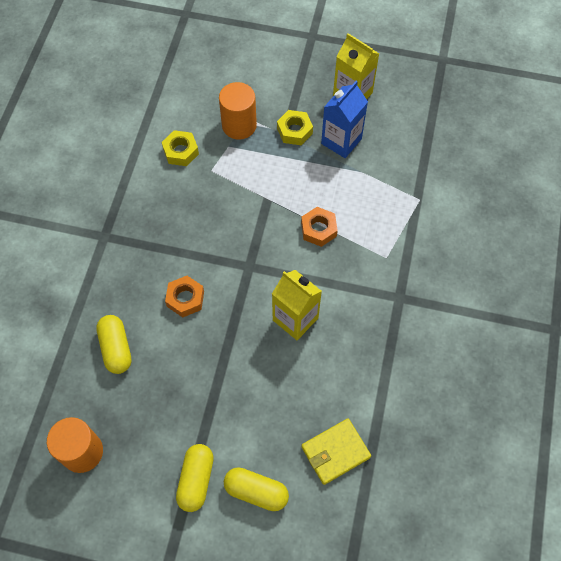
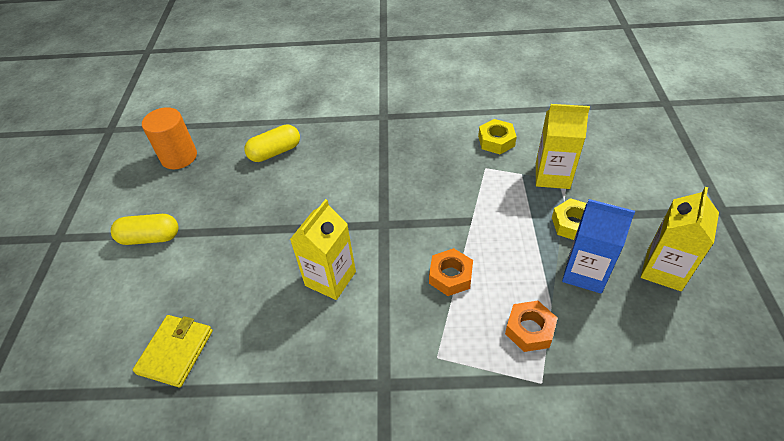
camera: 80 degrees right, 15 degrees down
orange nut [165,276,204,318] -> orange nut moved to [505,301,557,352]
orange cylinder [219,82,257,140] -> yellow carton [536,104,590,189]
yellow capsule [224,467,289,511] -> none
yellow wallet [301,419,371,485] -> yellow wallet turned 60 degrees clockwise [133,315,213,388]

